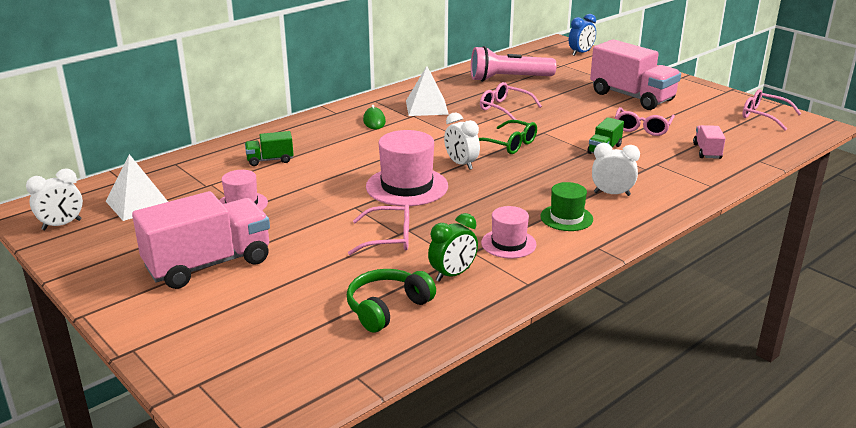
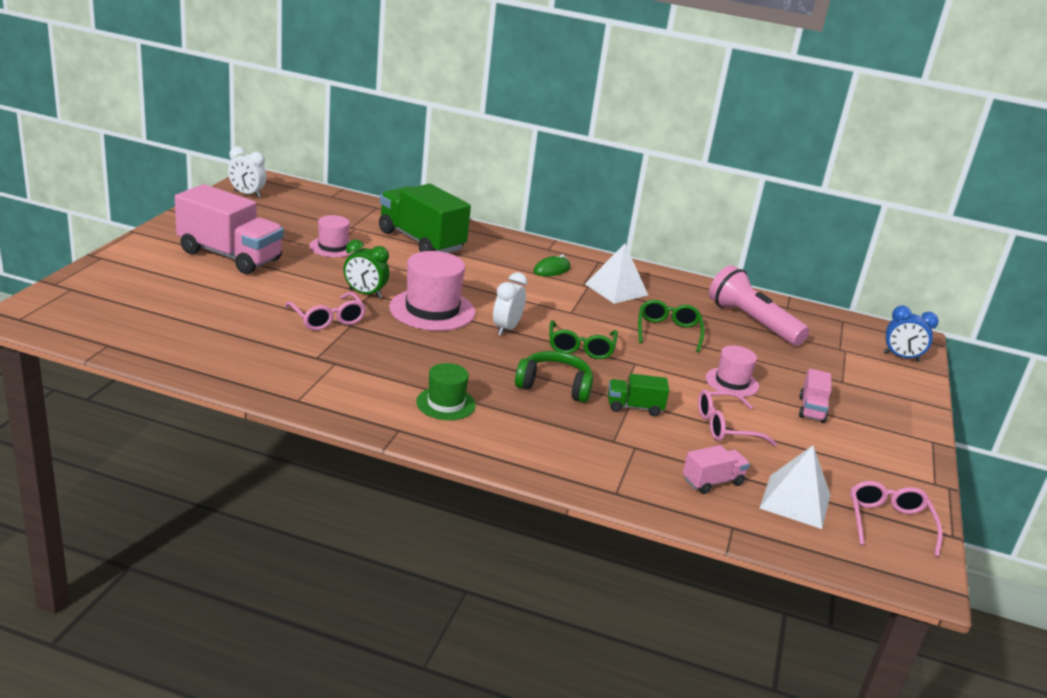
camera: 55 degrees right, 0 degrees up
white pyramid [106,154,168,221] -> white pyramid moved to [760,445,830,529]
green truck [245,131,293,166] -> green truck [379,184,471,253], size x2.11
green headphones [347,269,436,333] -> green headphones moved to [515,351,593,403]
green clock [428,213,478,282] -> green clock moved to [344,239,389,298]
pink glasses [480,82,542,120] -> green glasses [638,300,705,352]
pink hat [481,206,537,258] -> pink hat moved to [705,345,759,397]
pink truck [590,39,681,110] -> pink truck [799,369,831,423], size x0.47
white clock [592,143,640,196] -> none

